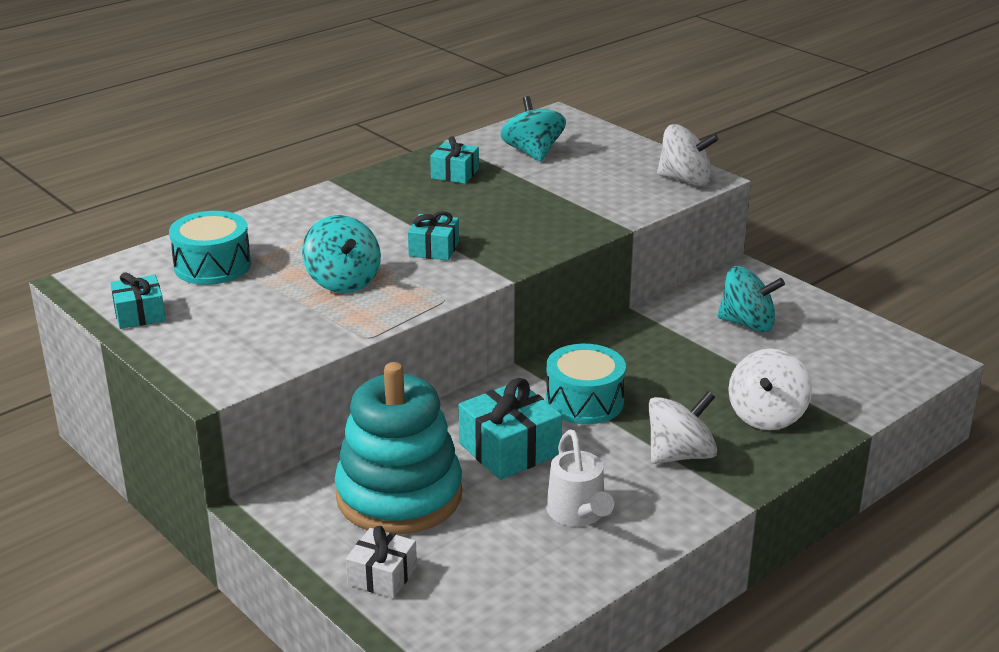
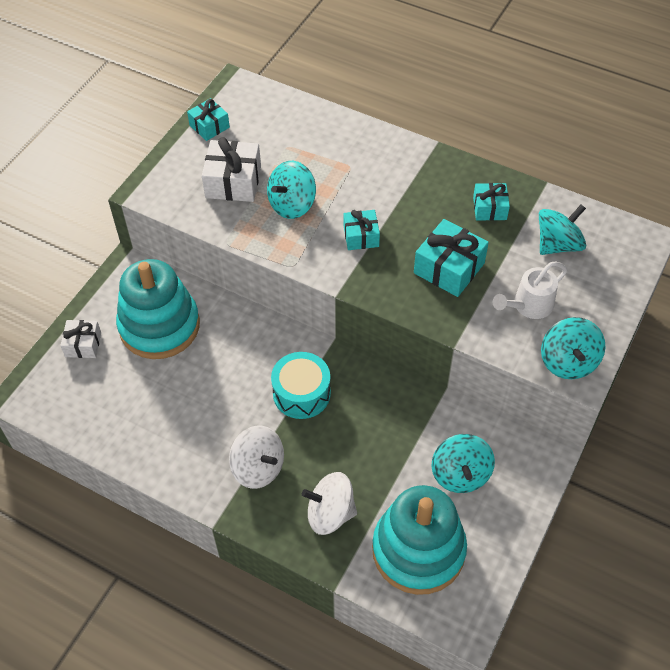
camera: 70 degrees right, 25 degrees up
turquoise drum [169,211,251,285] -> none
turquoise gift [458,378,562,480] -> turquoise gift moved to [414,219,489,297]
white watering can [546,429,614,526] -> white watering can moved to [493,262,567,319]
white spinning top [657,124,719,186] -> turquoise spinning top [541,317,606,379]
none -> white gift [202,137,261,202]
none -> turquoise stacking toy [372,485,467,595]

